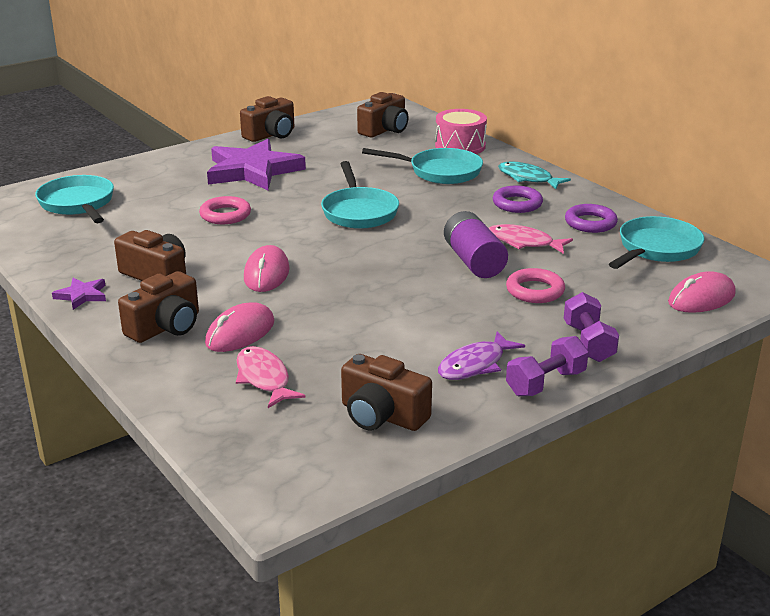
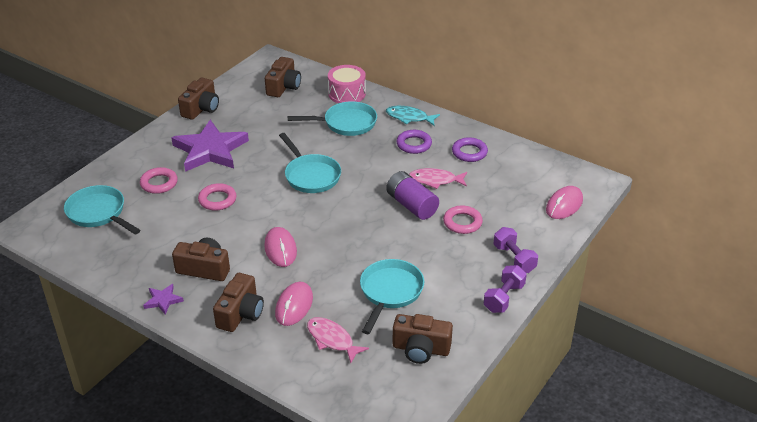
camera: 20 degrees left, 10 degrees up
purple fish [438,331,525,380] -> none
turquoise pan [609,216,704,269] -> turquoise pan moved to [360,259,424,334]
none -> pink ring [140,167,178,194]

